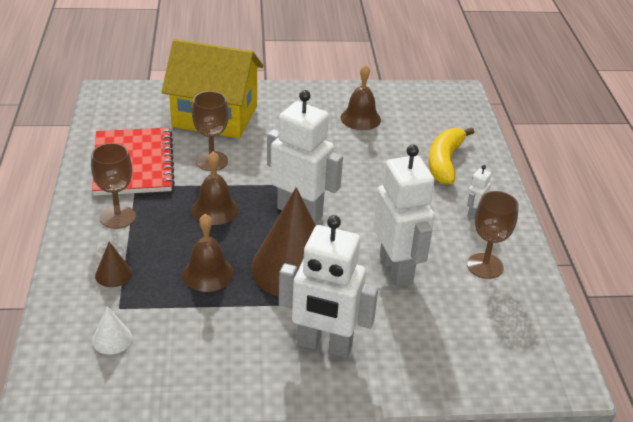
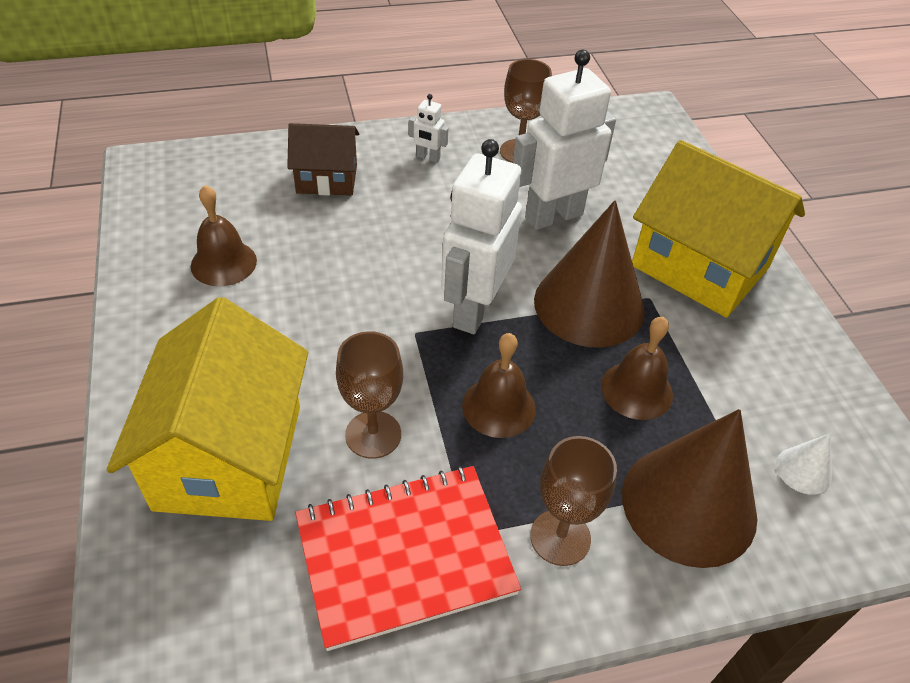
camera: 100 degrees left, 10 degrees up
brown cone [95,242,132,287] -> brown cone [622,409,757,568], size x2.38
white robot [279,215,378,358] -> yellow house [632,140,805,318]
yellow banana [429,127,474,185] -> brown house [287,123,359,196]

